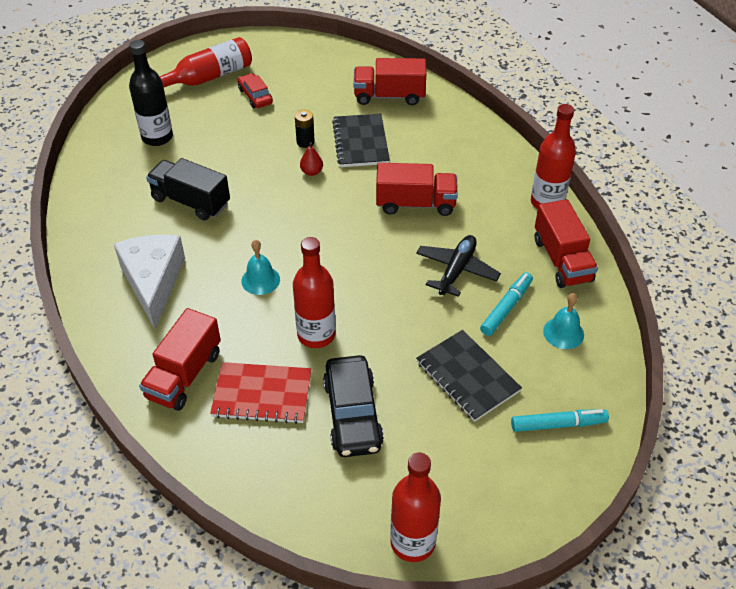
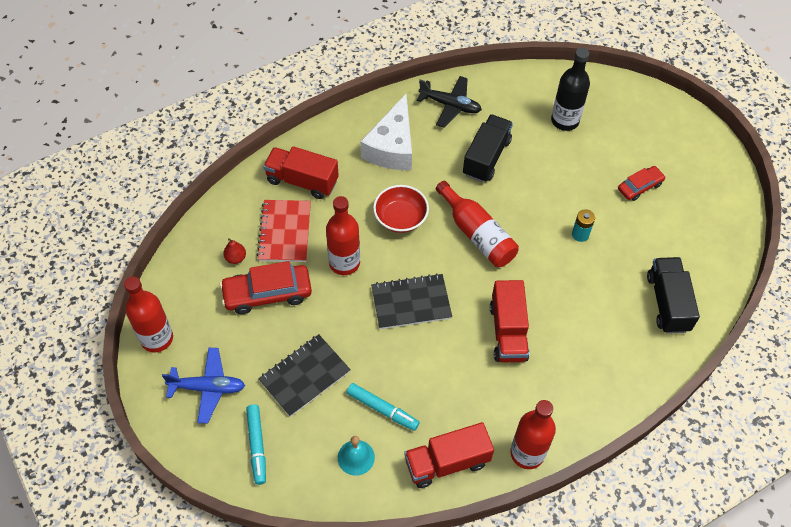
camera: 85 degrees right, 10 degrees up
white cheese [114,235,185,329] -> white cheese turned 120 degrees clockwise [360,94,412,170]
red bottle [159,37,252,87] -> red bottle moved to [436,181,519,267]
turquoise bell [241,240,280,295] -> red bowl [373,185,429,233]
black battery [295,110,315,148] -> turquoise battery [572,209,595,242]
red pear [300,142,323,176] -> red pear moved to [223,238,246,264]
black car [323,355,384,457] -> red car [220,261,312,314]
black notebook [332,114,390,167] -> black notebook moved to [371,273,452,329]
red truck [354,58,426,105] -> black truck [647,257,700,334]
black plane [416,235,501,297] -> black plane moved to [417,76,482,128]
none -> blue plane [162,348,245,423]

